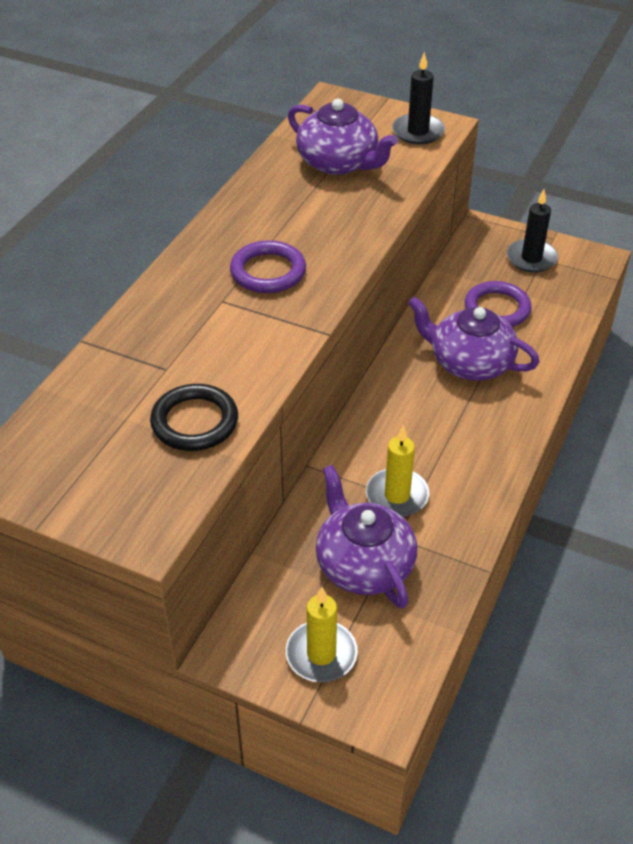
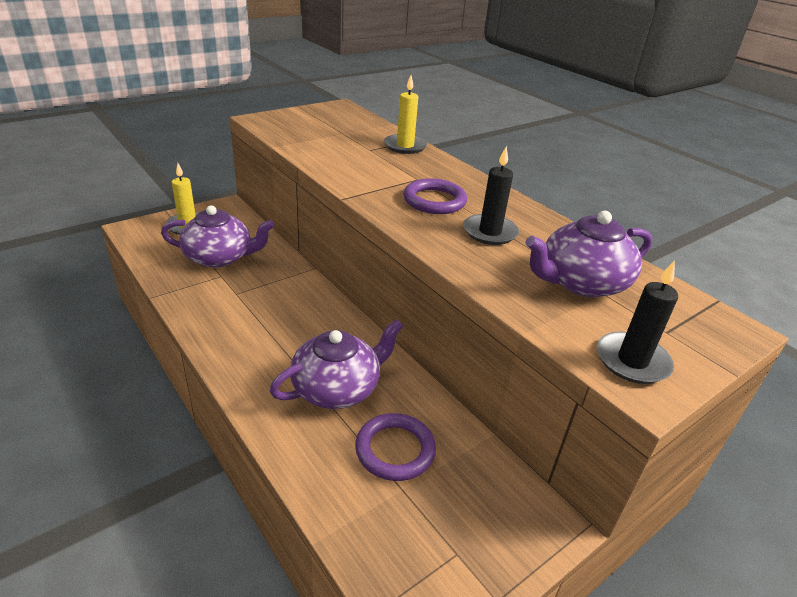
camera: 115 degrees right, 10 degrees down
black ring [150,384,238,451] -> none
yellow candle [366,425,429,517] -> yellow candle moved to [384,75,427,154]
black candle [507,189,558,272] -> black candle moved to [463,146,519,245]

